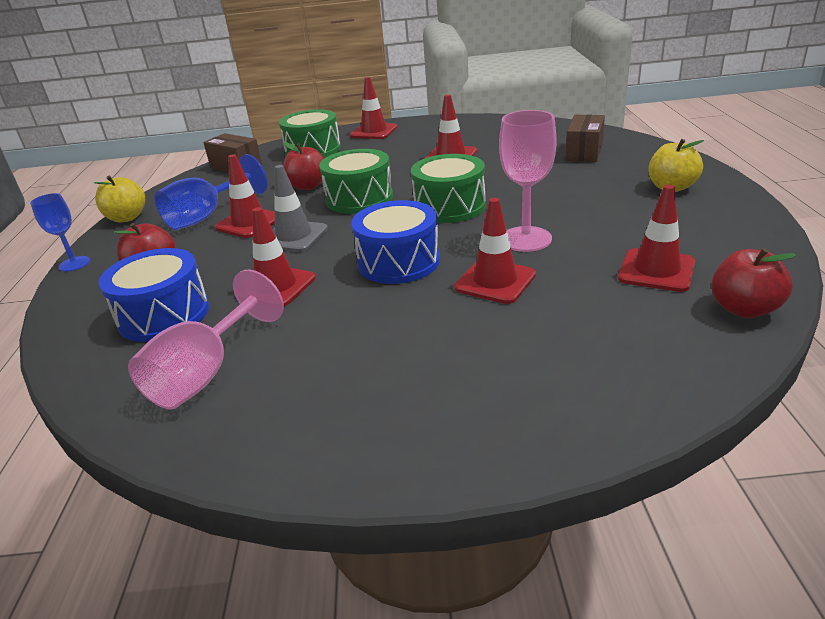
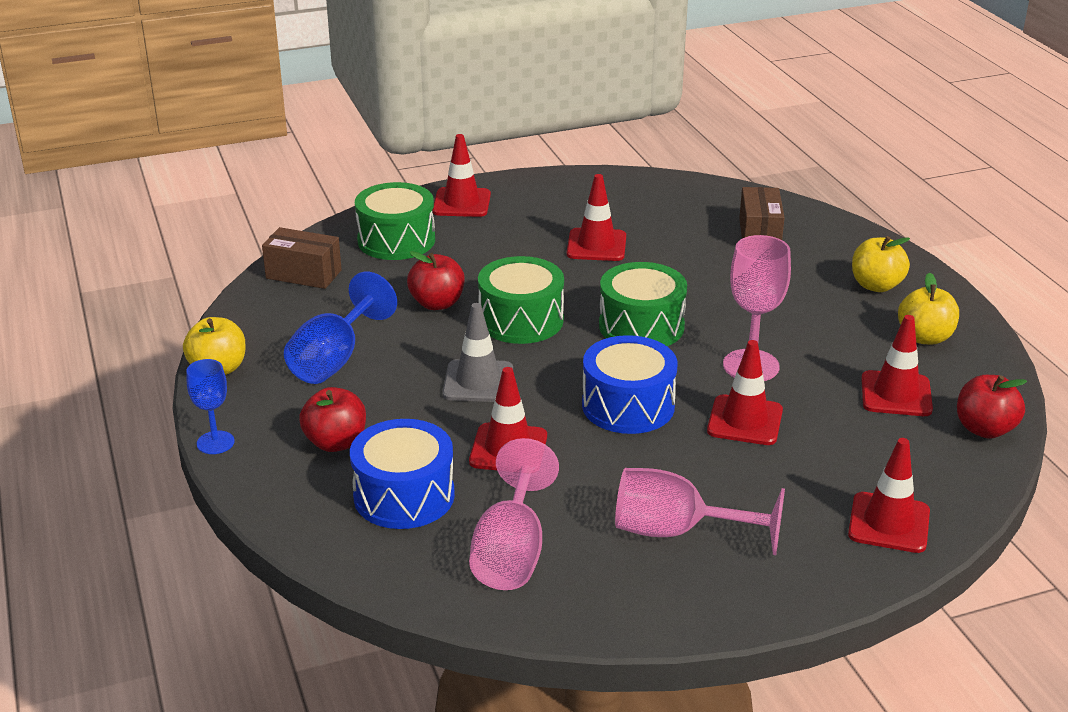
camera: 20 degrees left, 0 degrees up
red traffic cone [215,154,275,238] -> red traffic cone moved to [848,438,930,553]
none -> pink goblet [615,468,785,555]
none -> yellow apple [898,272,959,344]

